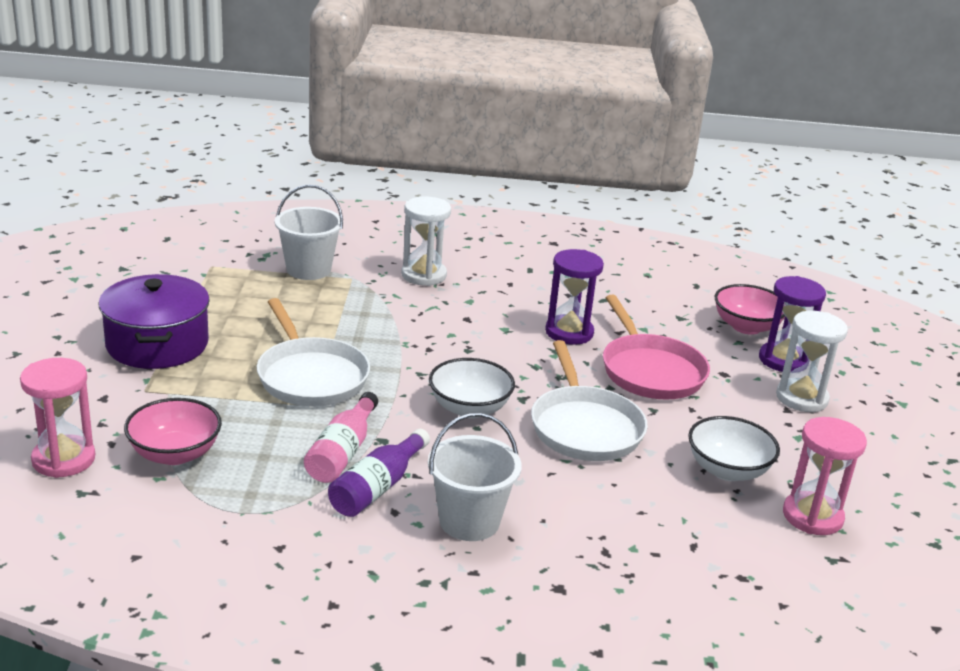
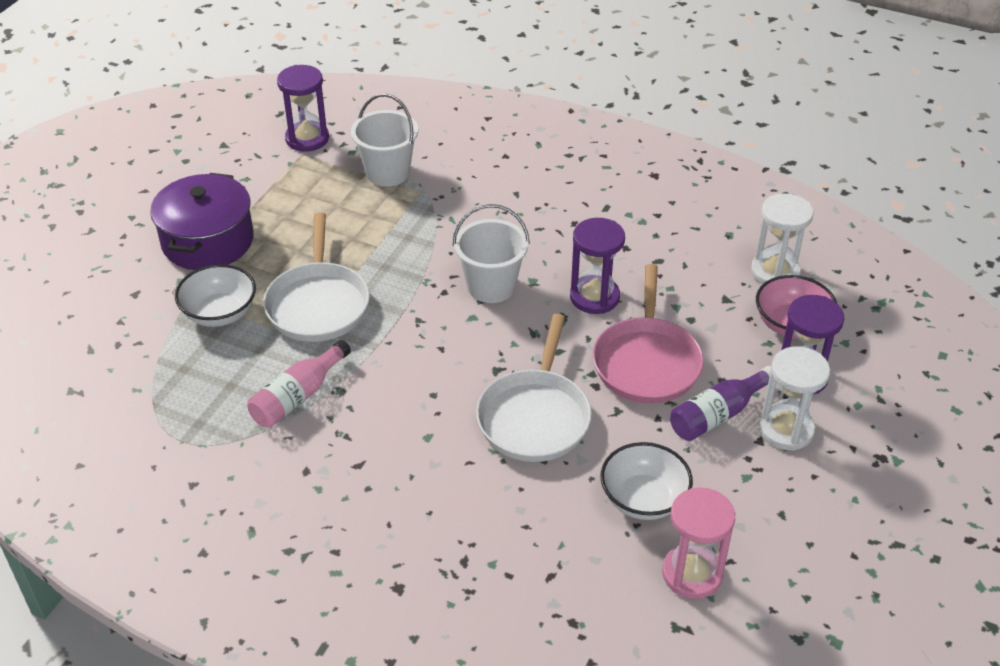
camera: 25 degrees right, 15 degrees up
pink hourglass [20,358,95,478] -> none
pink bowl [124,398,222,465] -> none
purple bottle [328,429,430,517] -> purple bottle moved to [670,366,771,441]
white hourglass [401,197,451,286] -> white hourglass moved to [751,193,814,284]
white bucket [428,412,522,541] -> white bucket moved to [453,204,530,303]
white bowl [429,358,515,418] -> white bowl moved to [175,264,256,327]
none -> purple hourglass [277,65,329,152]

